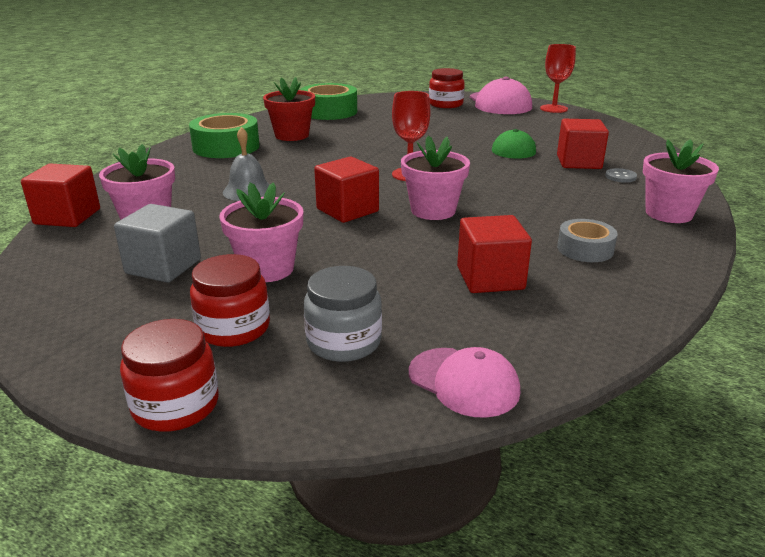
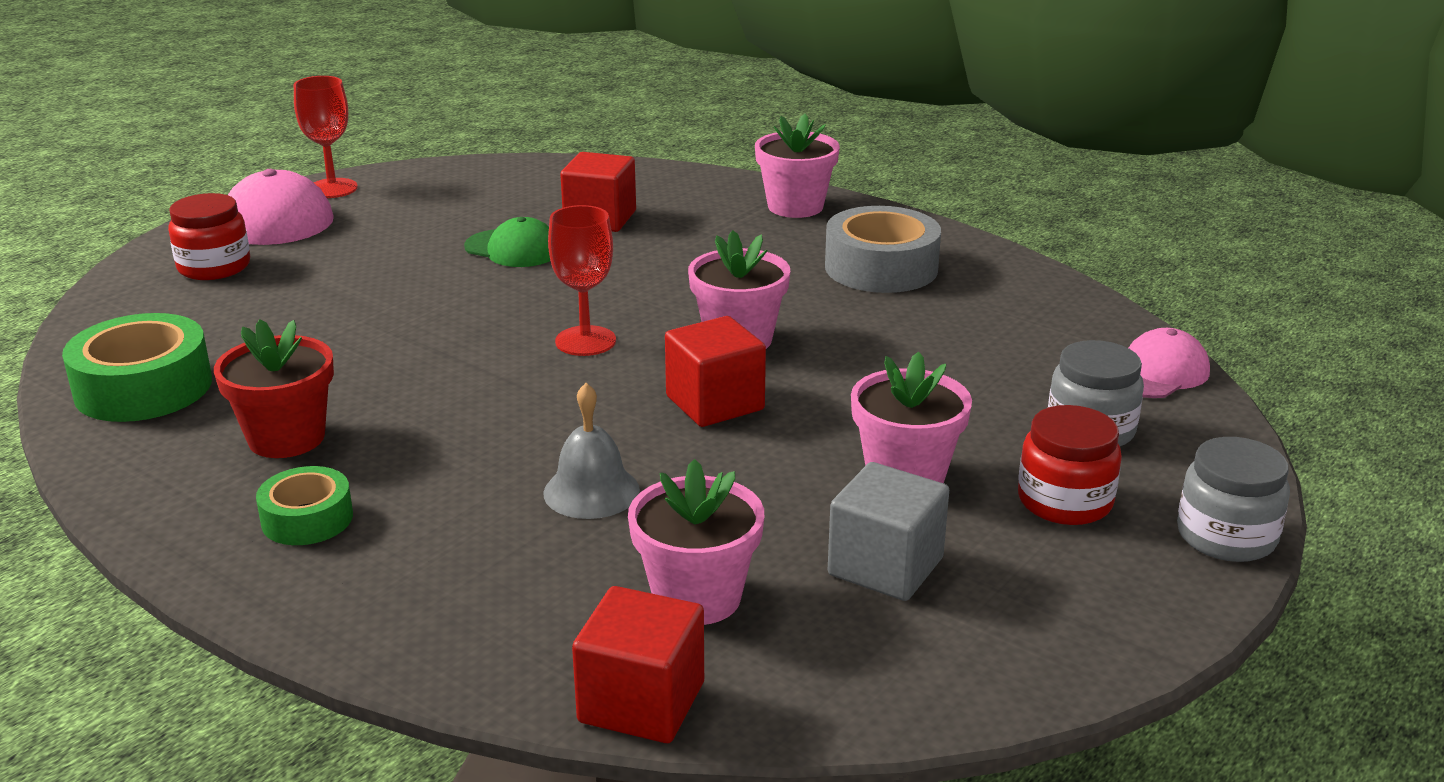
camera: 80 degrees left, 0 degrees up
red jar [120,319,219,432] -> grey jar [1177,437,1290,562]
green tape [189,113,260,158] -> green tape [256,466,353,545], size x0.59
red cube [457,215,532,293] -> none
grey tape [557,219,618,262] -> grey tape [825,206,941,293], size x1.70
grey button [605,168,637,183] -> none

